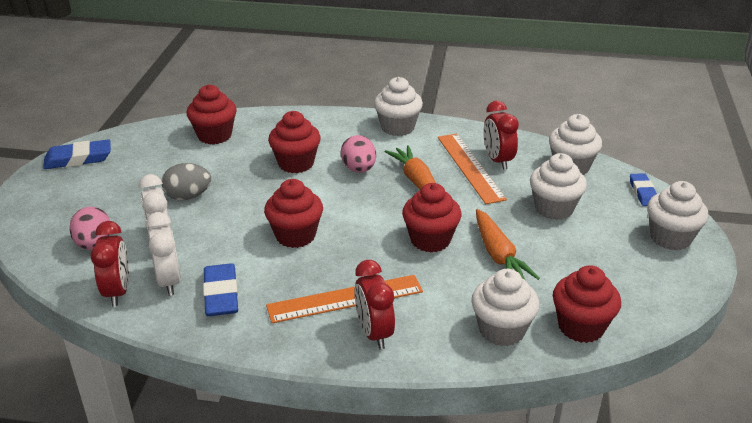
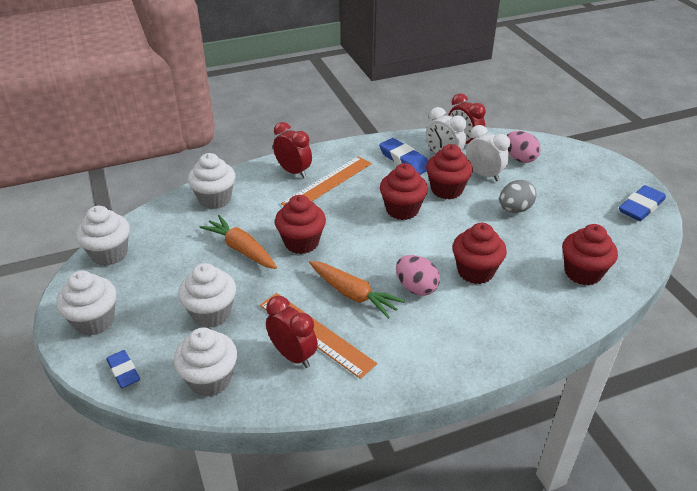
camera: 150 degrees right, 5 degrees up
white cupcake [374,77,423,136] -> white cupcake moved to [76,206,130,266]
red cupcake [553,265,621,343] -> red cupcake moved to [426,144,473,199]

